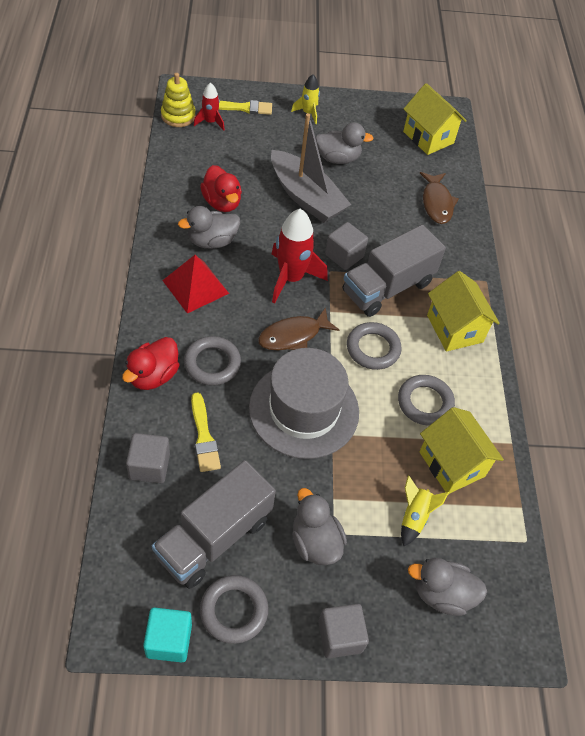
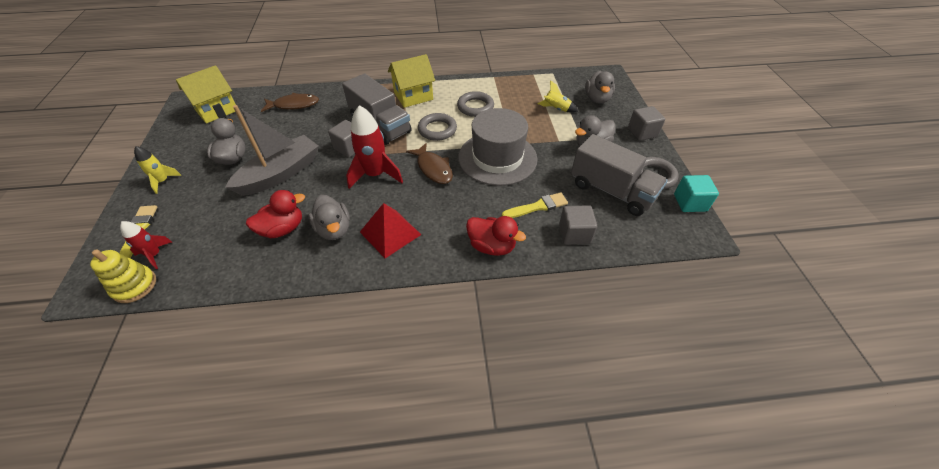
camera: 90 degrees left, 5 degrees down
grey ring [184,336,241,386] -> none
yellow house [419,407,504,494] -> none

